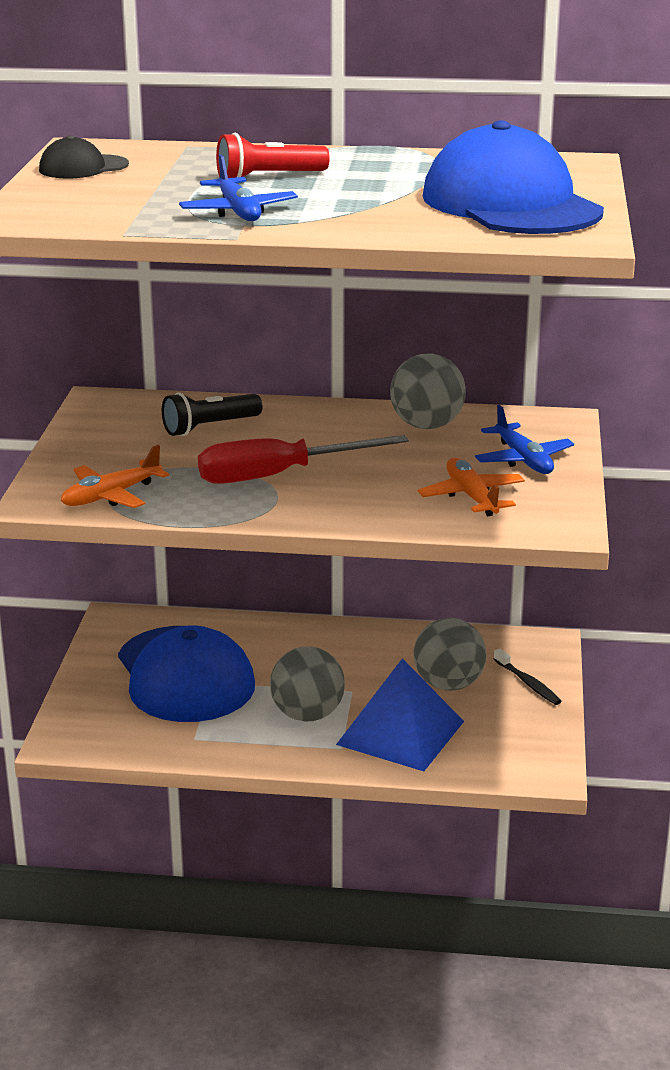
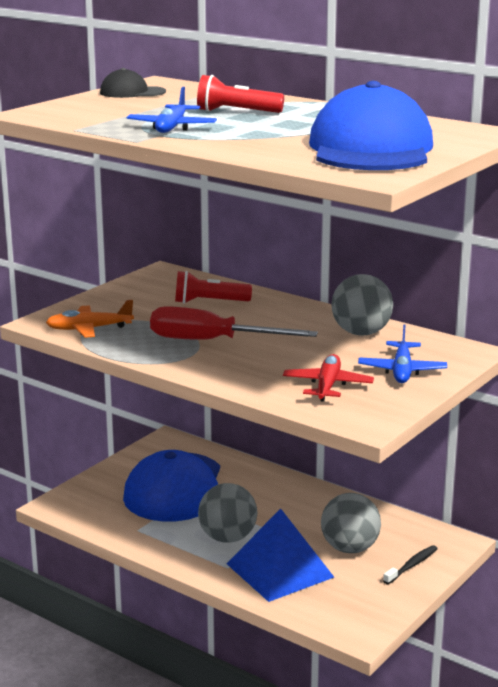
camera: 30 degrees right, 5 degrees down
black flashlight [162,393,262,436] -> red flashlight [175,271,252,304]
orange plane [418,458,525,516] -> red plane [283,354,374,402]
black toothbrush [494,649,562,705] -> black toothbrush turned 135 degrees counterclockwise [383,545,438,584]

